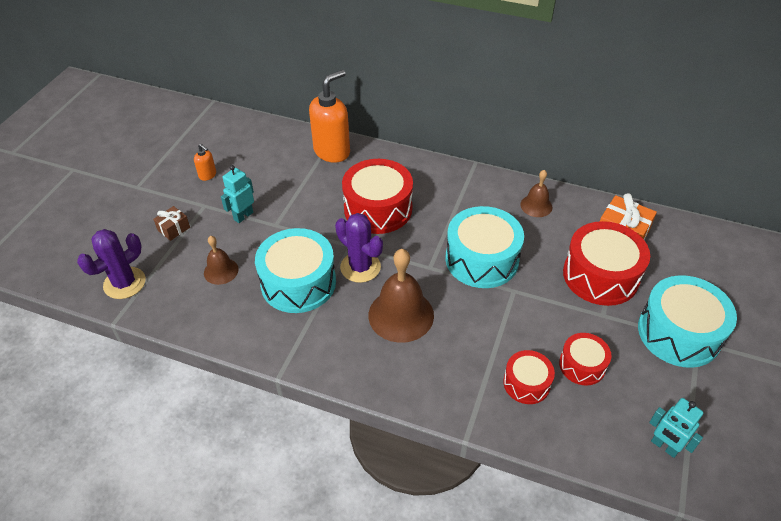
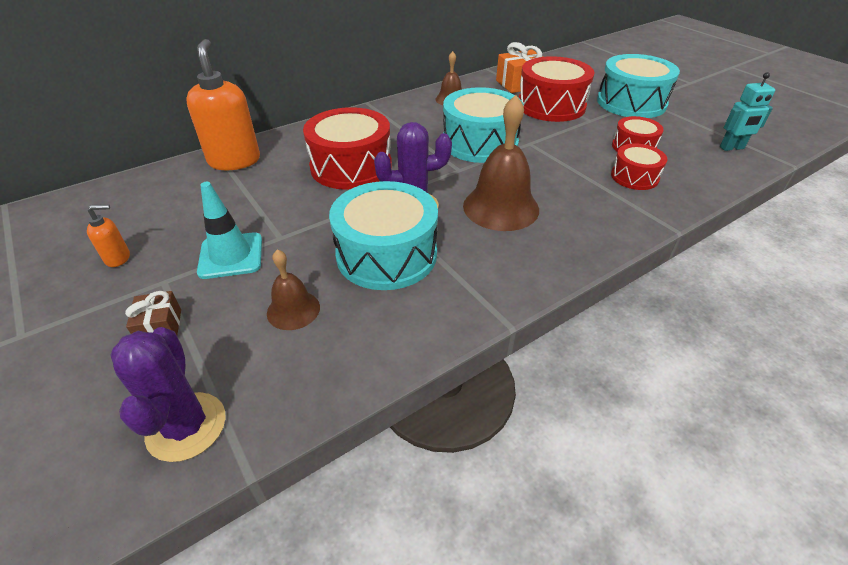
camera: 55 degrees left, 5 degrees down
turquoise robot [221,165,254,223] -> turquoise traffic cone [197,182,262,279]

